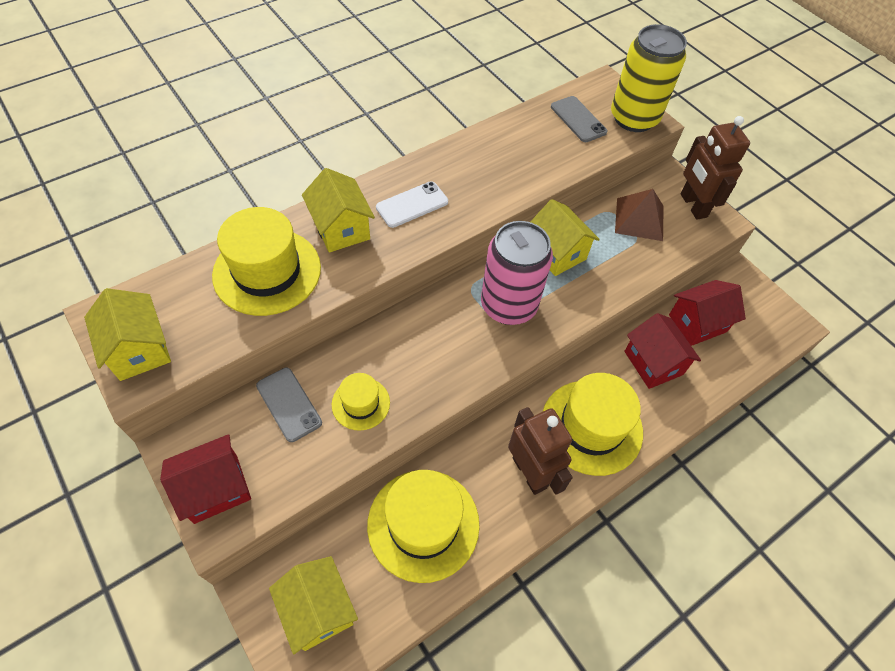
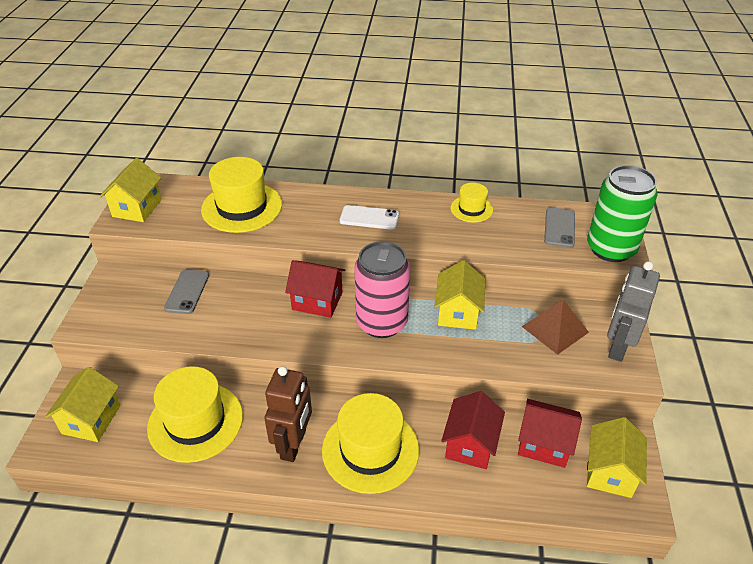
camera: 45 degrees right, 15 degrees down
red house [160,434,251,524] -> red house moved to [285,260,345,318]
yellow house [302,168,375,253] -> yellow house moved to [587,417,647,498]
yellow hat [332,373,390,431] -> yellow hat moved to [450,183,493,222]
yellow can [611,24,687,132] -> green can [587,165,657,262]
brown robot [681,116,750,220] -> grey robot [607,261,660,362]

